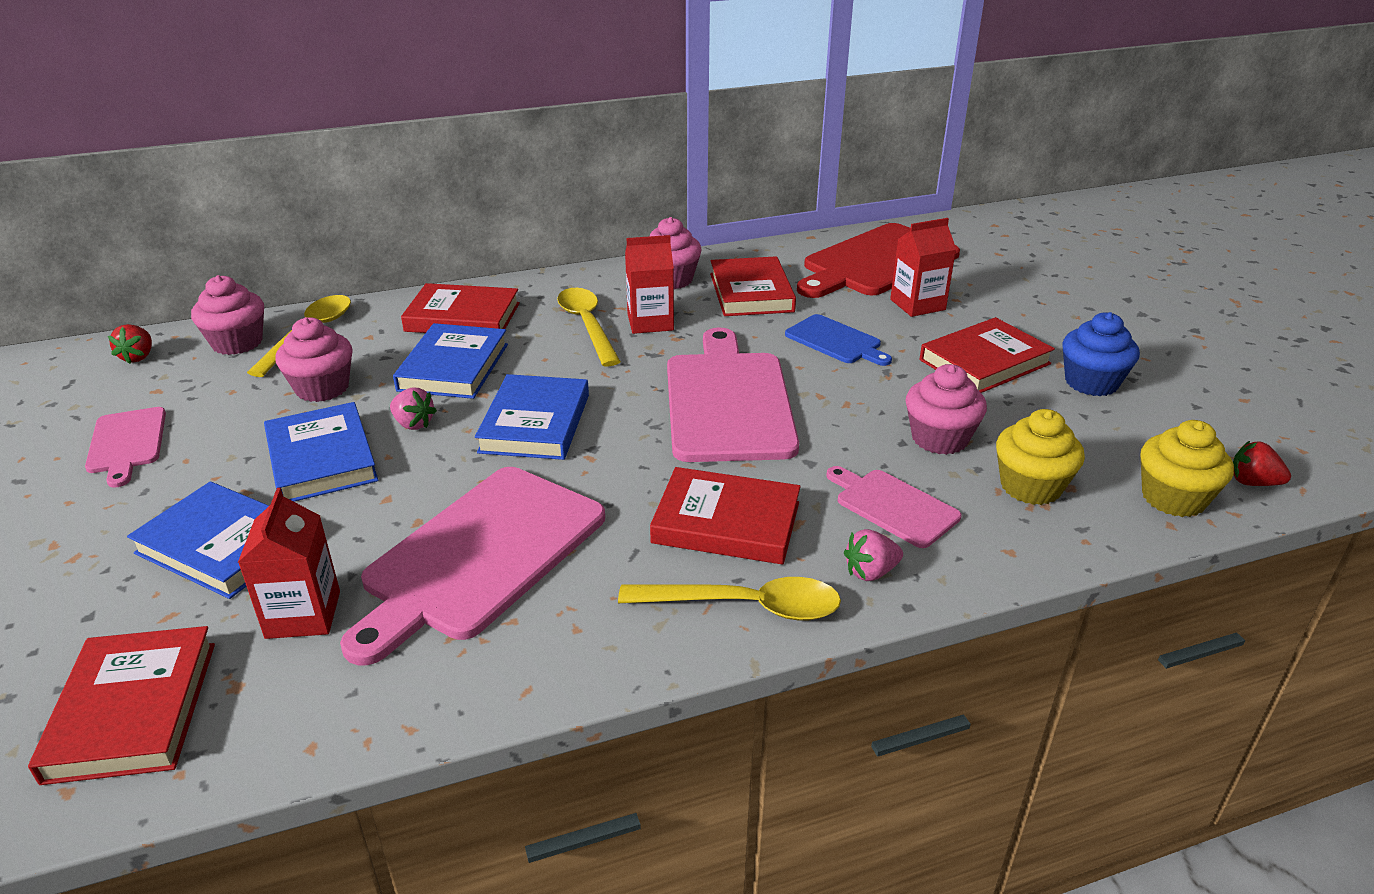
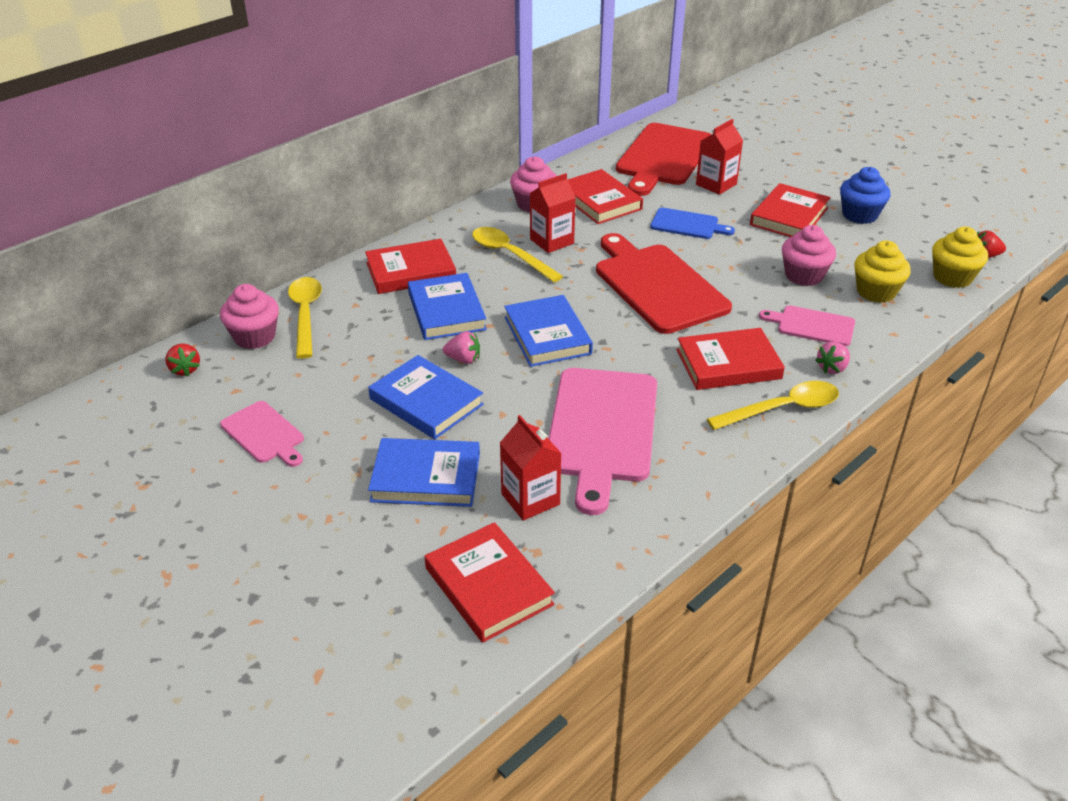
camera: 25 degrees left, 5 degrees up
pink cupcake [275,317,353,402] -> none
pink cutting board [667,328,799,462] -> red cutting board [596,233,732,334]

